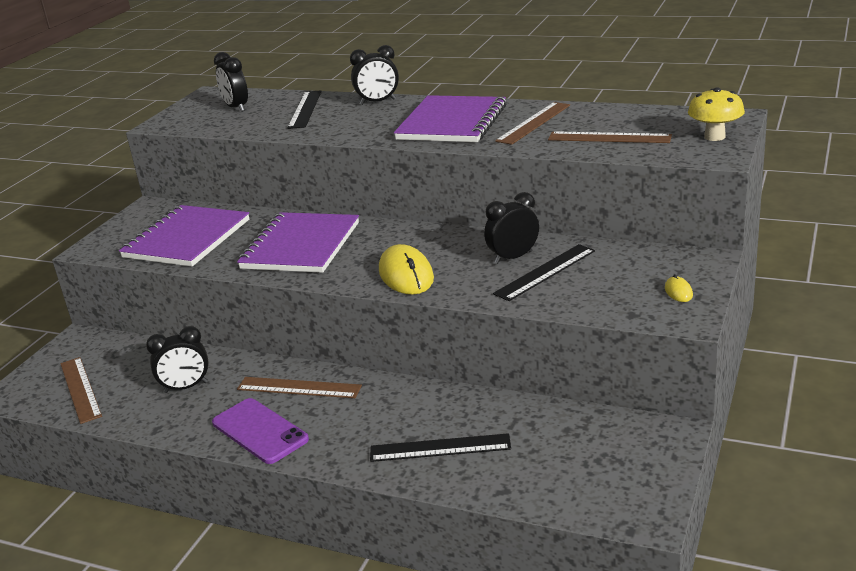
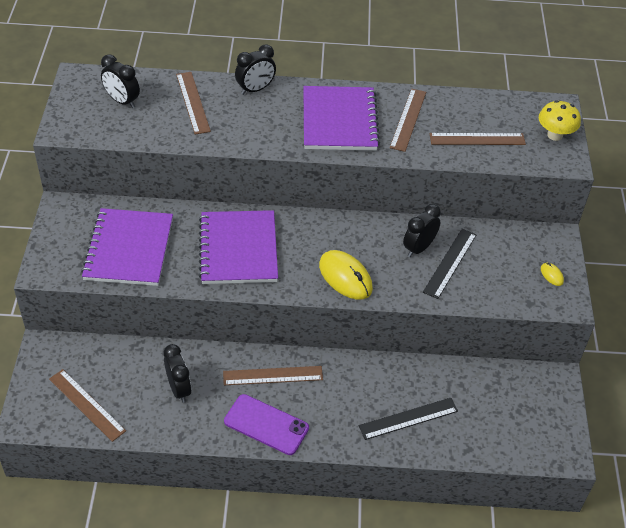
camera: 25 degrees left, 20 degrees up
black clock [146,326,209,393] -> black clock turned 75 degrees counterclockwise [164,344,191,403]
black ruler [288,90,322,129] -> brown ruler [176,72,211,134]

